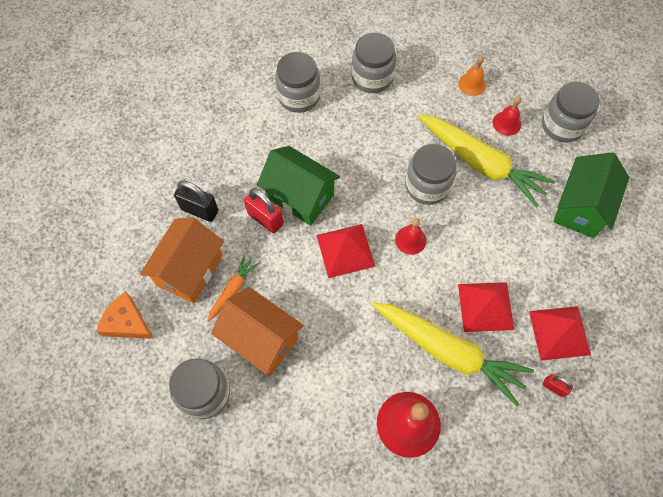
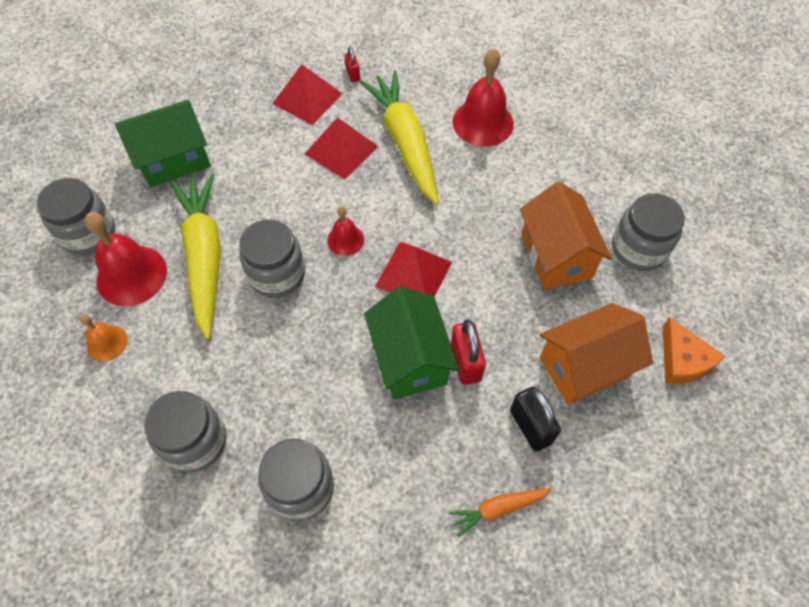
camera: 140 degrees left, 5 degrees down
orange carrot [207,256,258,322] -> orange carrot moved to [449,488,552,537]
red bell [493,96,521,136] -> red bell [84,212,167,306], size x1.83

